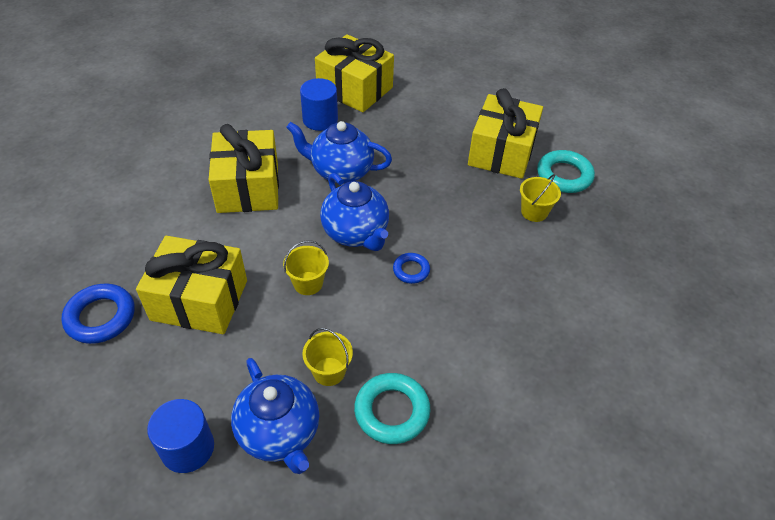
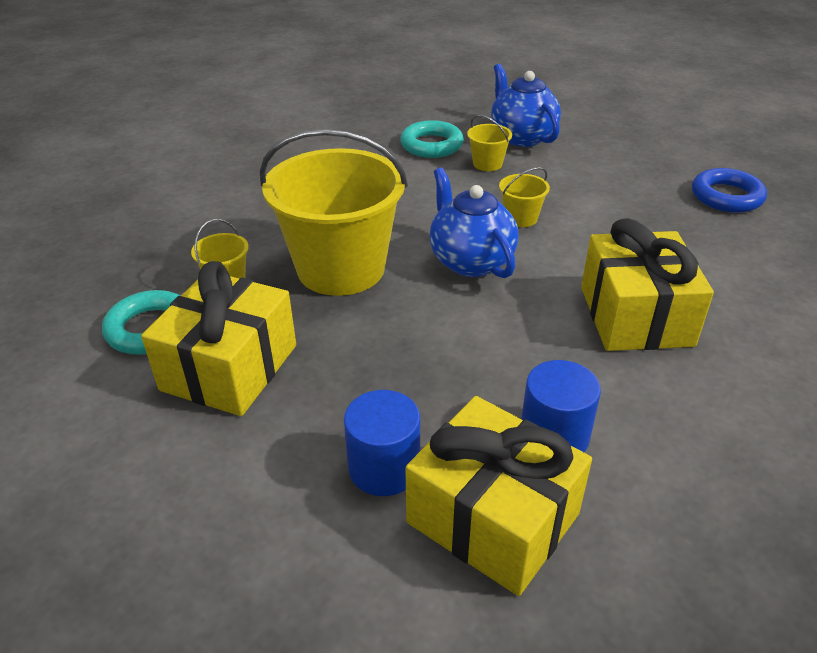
camera: 175 degrees left, 10 degrees down
yellow gift [136,236,247,334] -> none
blue cylinder [147,399,214,473] -> blue cylinder moved to [344,390,420,496]
blue teapot [286,121,392,184] -> none
blue ring [393,253,430,284] -> none
none -> yellow bucket [260,129,408,296]

